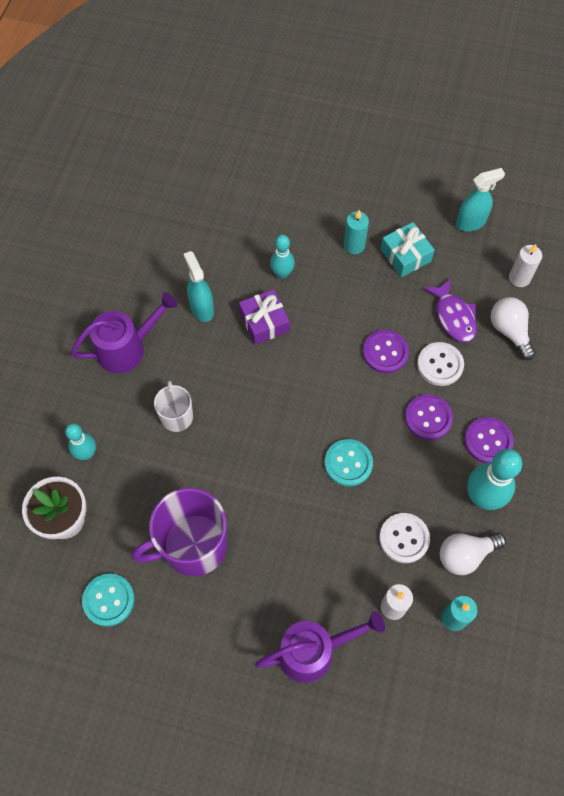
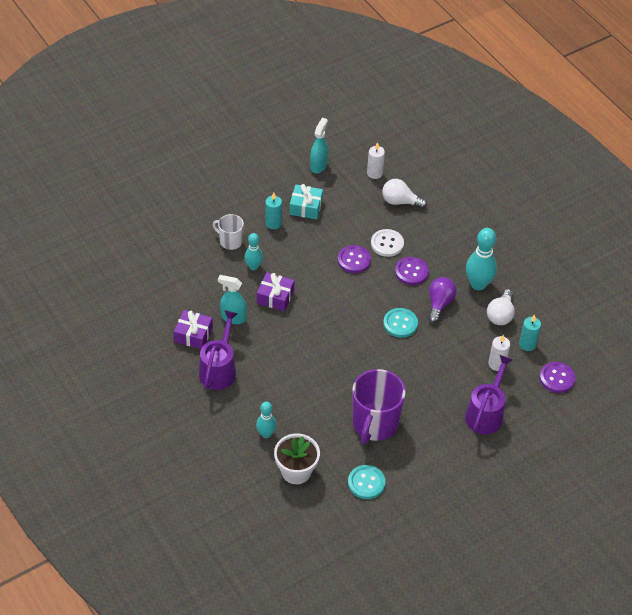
camera: 50 degrees left, 15 degrees down
white mug [154,381,193,432] -> white mug moved to [213,214,244,250]
white button [379,513,430,563] -> none
purple fish [423,278,477,343] -> none
purple button [464,417,514,463] -> purple button moved to [540,362,575,393]
none -> purple gift [174,310,213,349]
none -> purple light bulb [428,277,457,323]

